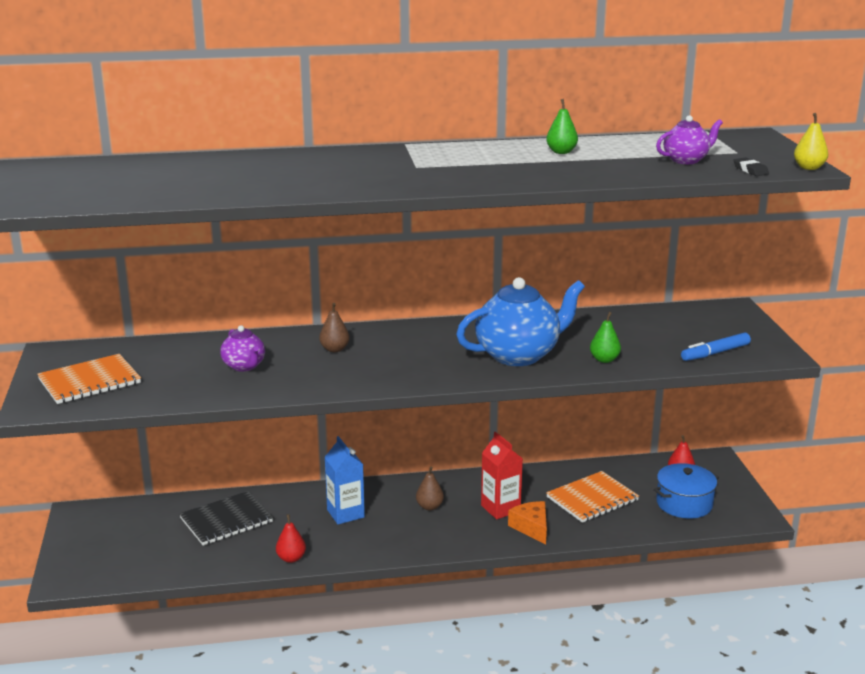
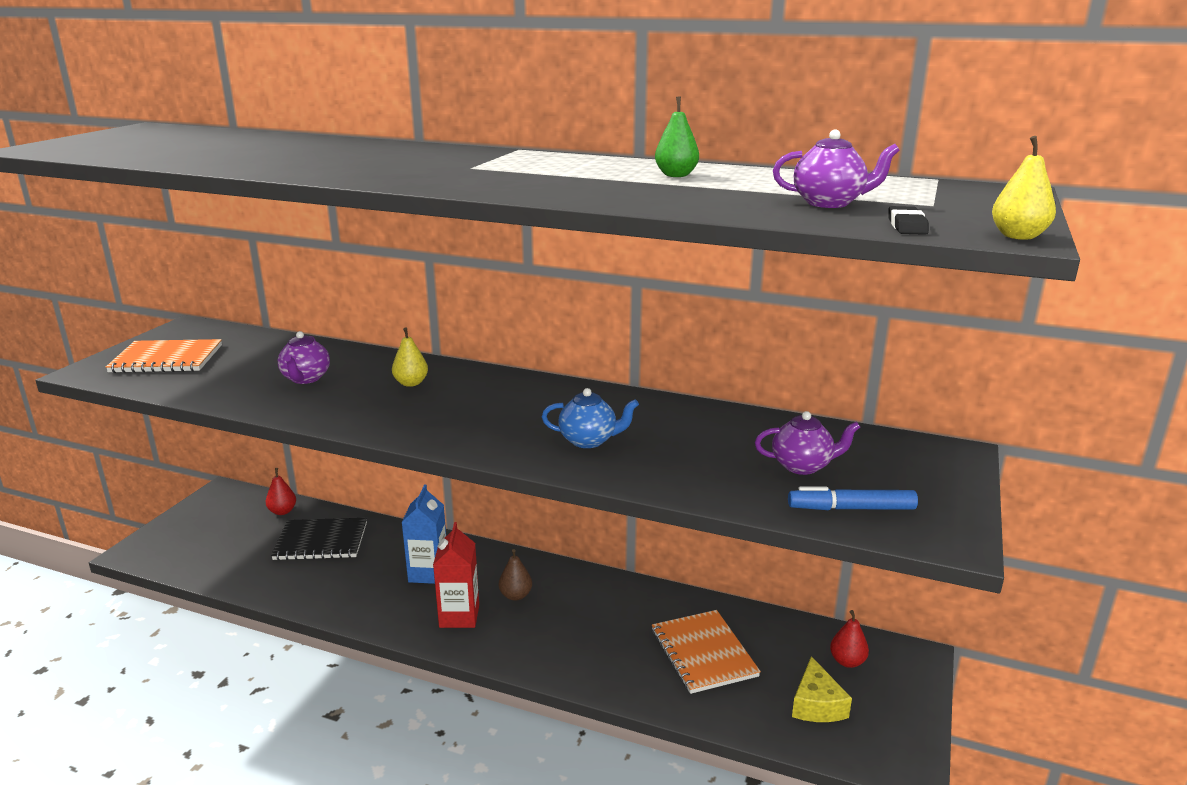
camera: 30 degrees right, 0 degrees up
red pear [276,514,306,563] -> red pear moved to [266,468,296,515]
brown pear [319,303,350,352] -> yellow pear [392,327,428,387]
blue teapot [456,277,585,366] -> blue teapot [542,388,639,448], size x0.52
red carton [481,432,523,519] -> red carton moved to [433,522,479,628]
orange cheese [508,501,547,544] -> none
orange notebook [546,471,639,523] -> orange notebook turned 75 degrees clockwise [652,610,761,694]
green pear [590,311,621,363] -> none
blue pot [654,463,719,519] -> yellow cheese [792,656,852,722]
none -> purple teapot [755,411,860,475]

